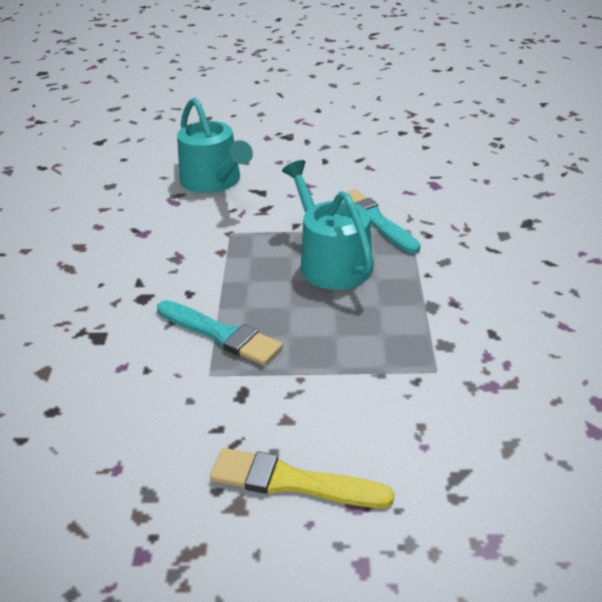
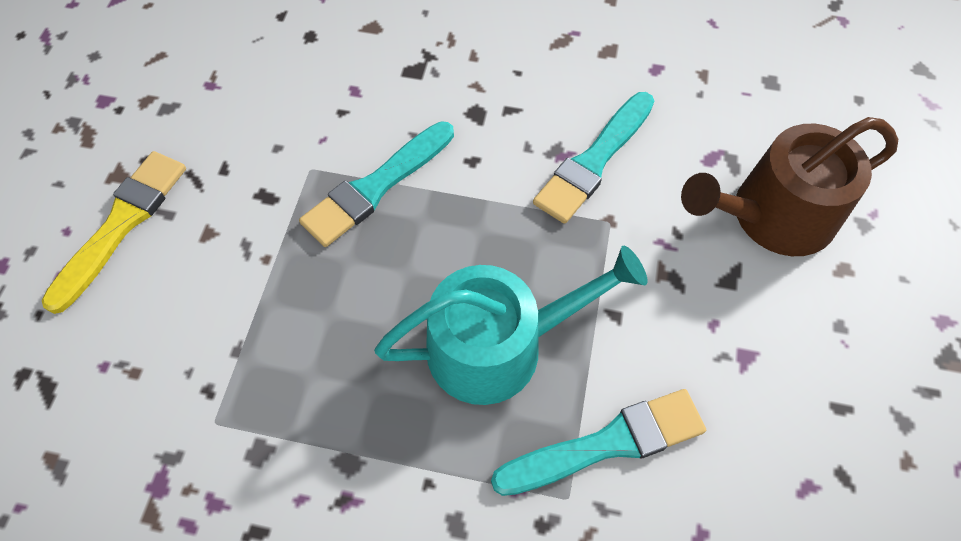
camera: 100 degrees right, 25 degrees up
turquoise watering can [177,98,253,193] -> brown watering can [681,117,898,256]
none -> turquoise brush [533,92,654,224]

